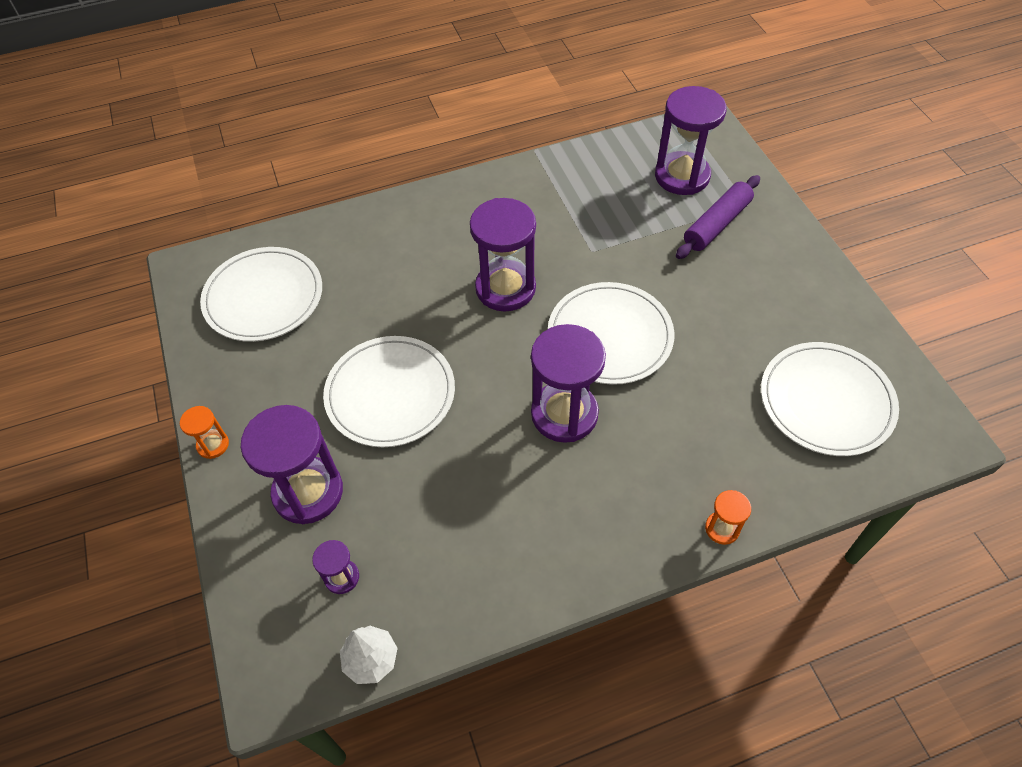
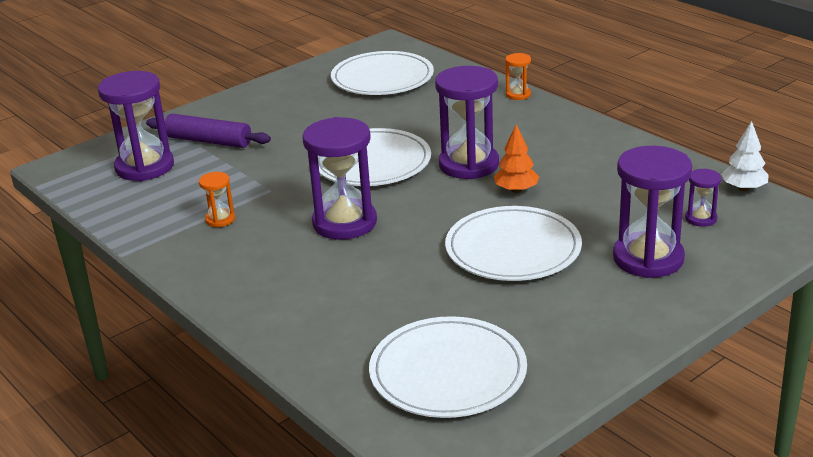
camera: 110 degrees left, 25 degrees down
orange hourglass [180,406,229,459] -> orange hourglass moved to [199,172,235,228]
none -> orange tree [494,124,539,193]

